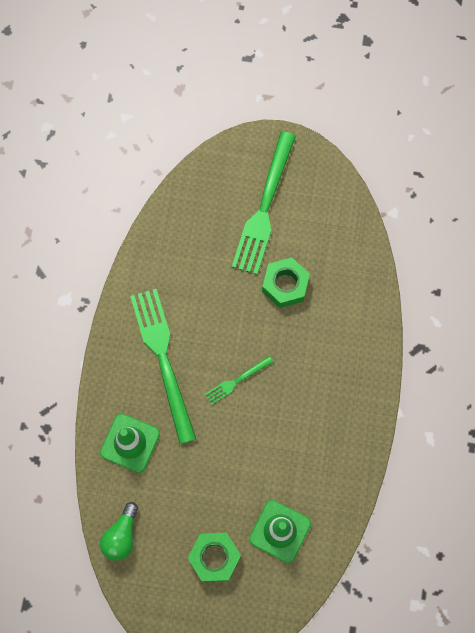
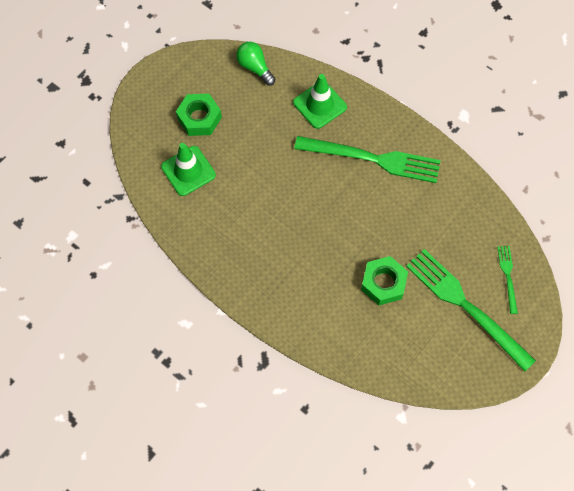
camera: 120 degrees right, 5 degrees down
green fork [205,356,273,405] -> green fork moved to [497,246,518,314]

